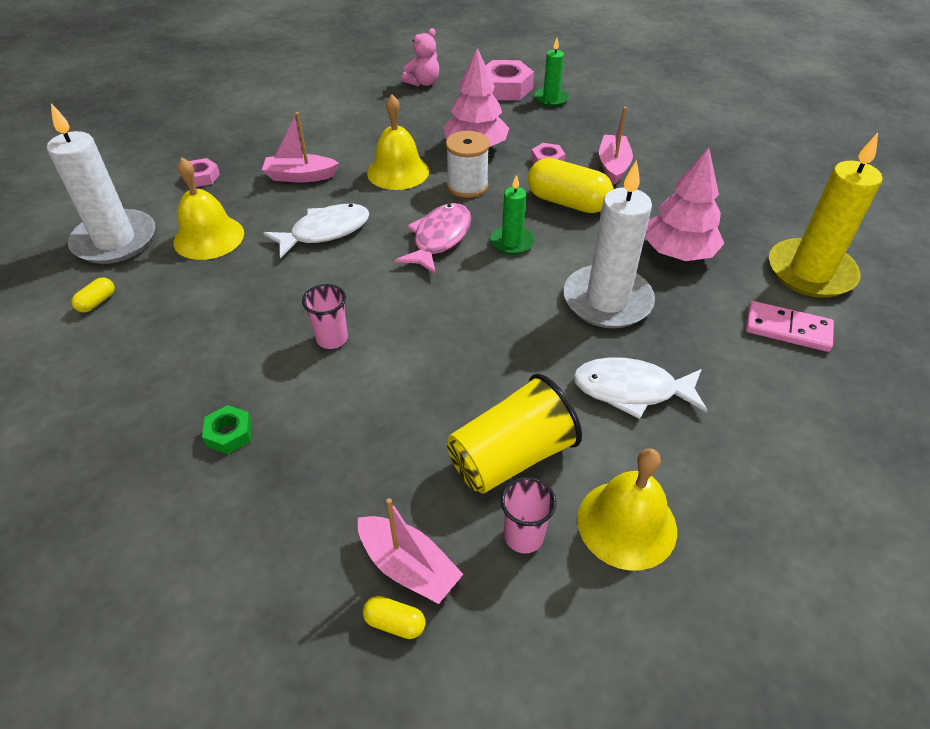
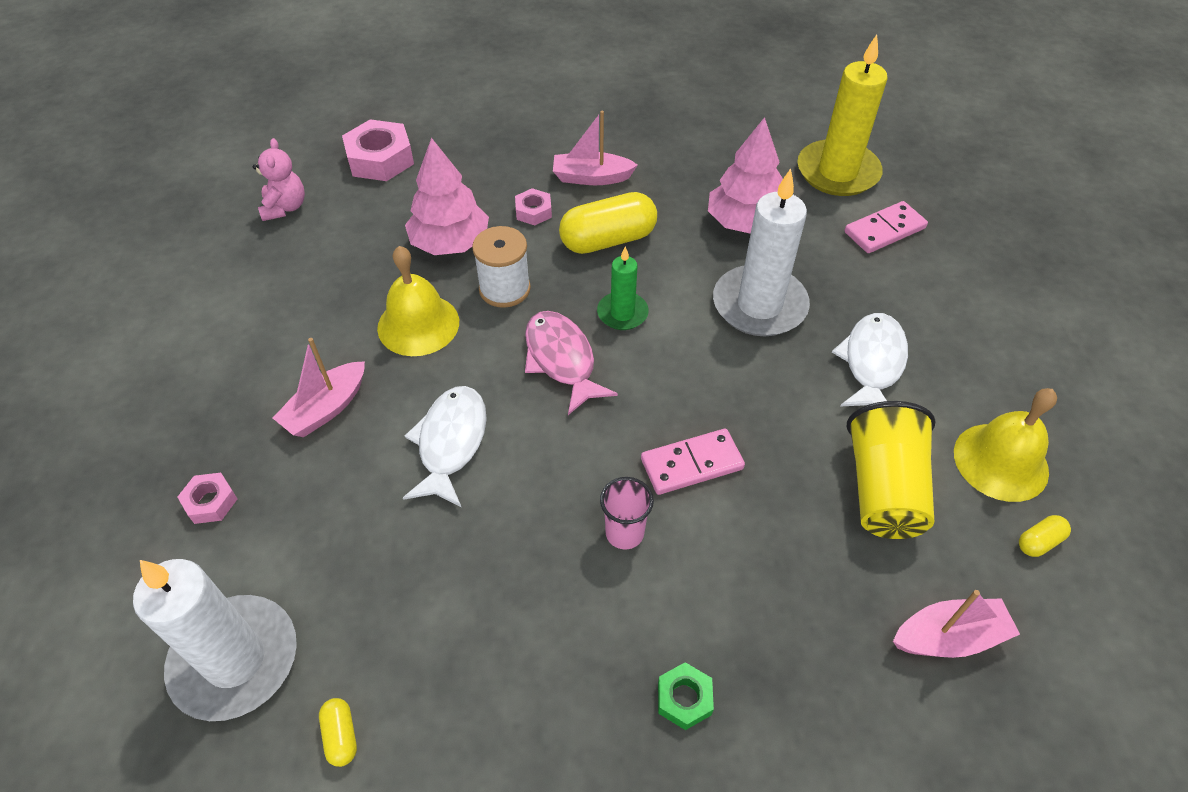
camera: 50 degrees left, 5 degrees up
yellow bell [173,158,244,260] -> none
yellow capsule [363,596,426,639] -> yellow capsule moved to [1019,515,1071,557]
pink cup [501,477,556,553] -> none
green candle [534,38,569,107] -> none
white fish [573,357,707,419] -> white fish turned 150 degrees clockwise [832,313,908,407]
pink boat [599,107,633,185] -> pink boat turned 45 degrees counterclockwise [553,111,638,185]
none -> pink domino [641,429,745,495]

